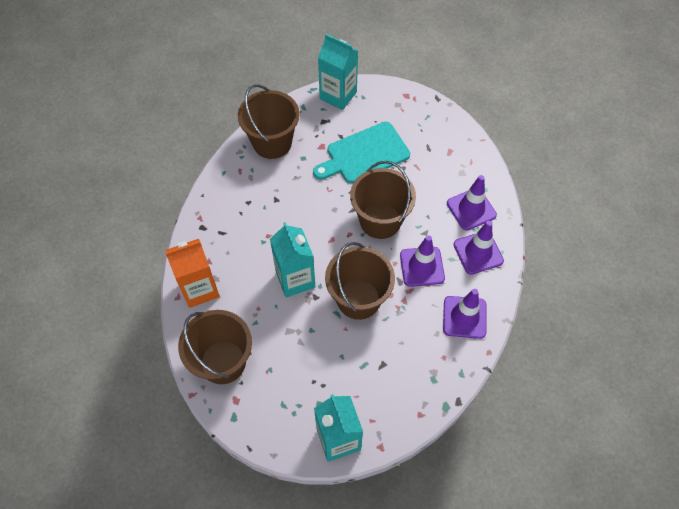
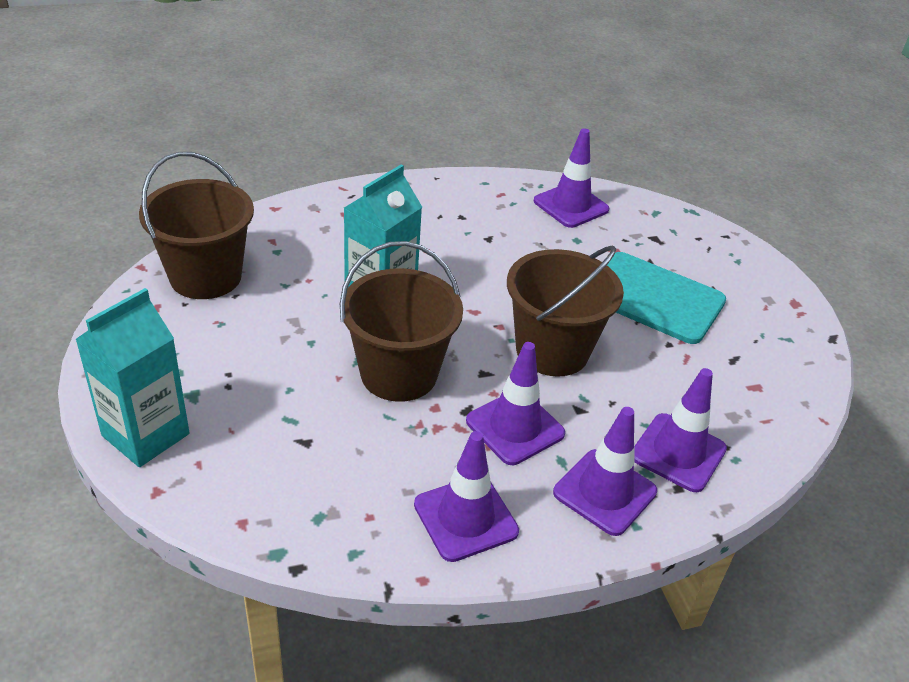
camera: 55 degrees right, 20 degrees down
orange carton [165,239,220,308] -> none
brown bucket [238,84,299,159] -> purple traffic cone [534,128,609,228]
turquoise carton [318,34,358,110] -> none

